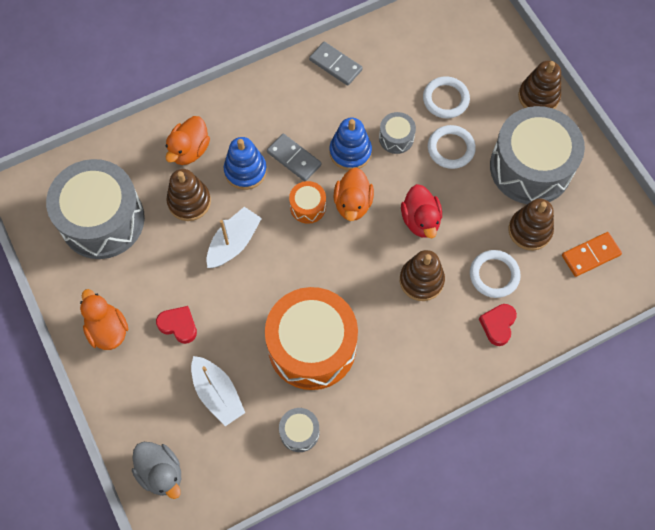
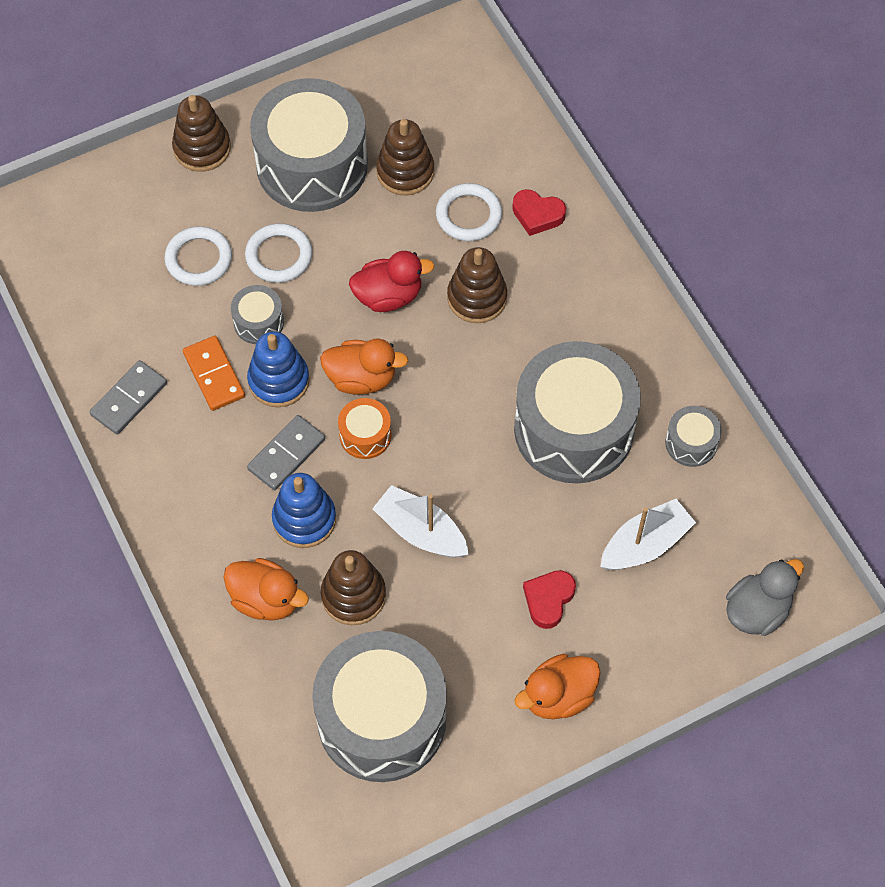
camera: 90 degrees left, 5 degrees down
orange drum [265,287,358,390] -> grey drum [514,341,641,484]
orange domino [562,232,622,277] -> orange domino moved to [183,336,245,411]

